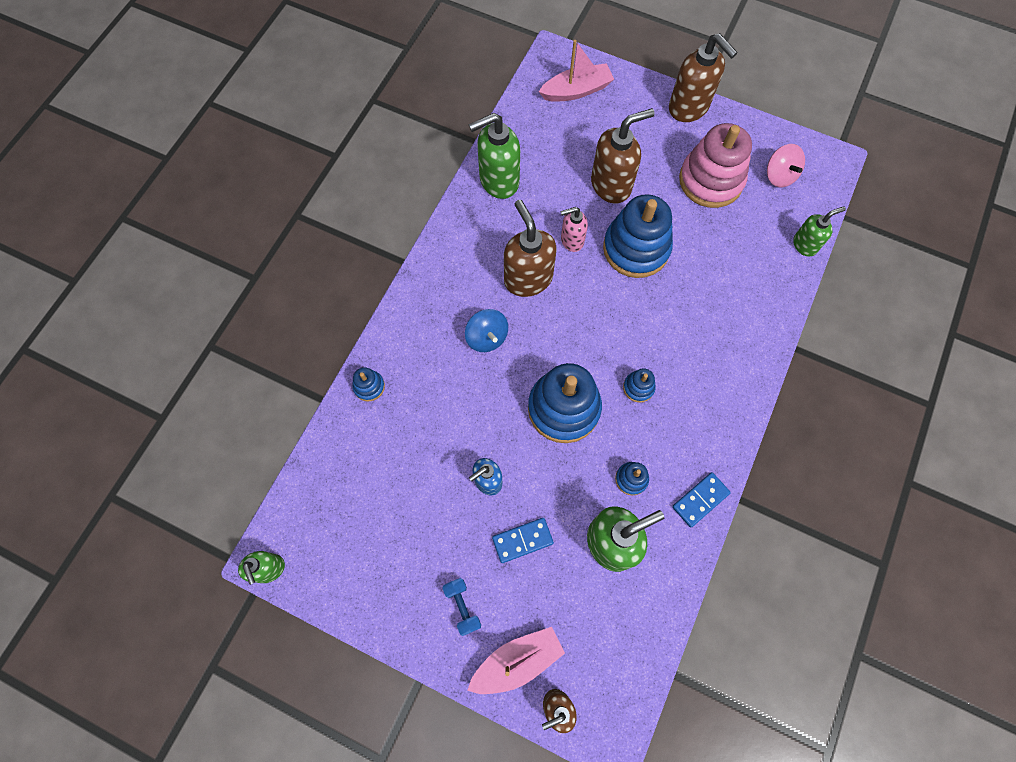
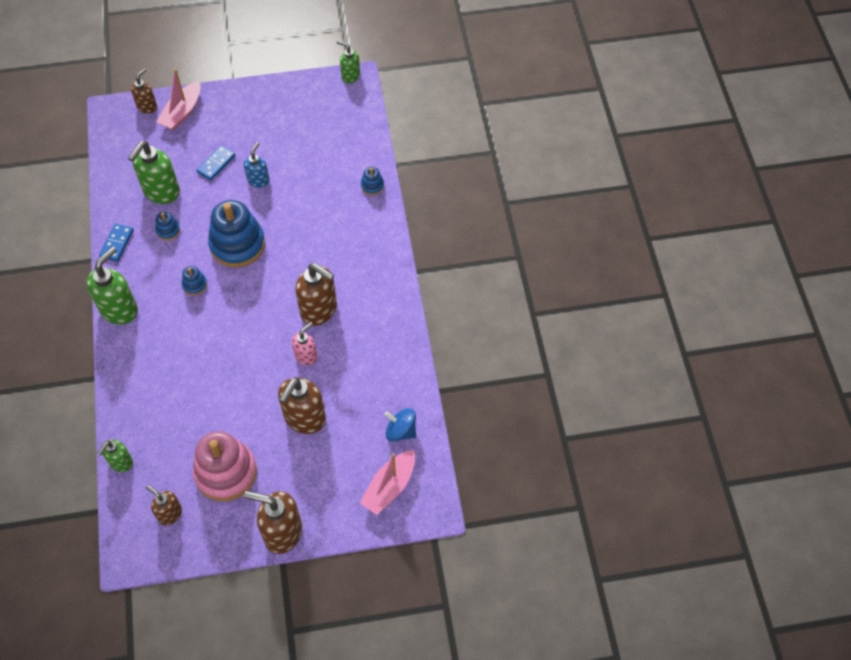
camera: 145 degrees right, 10 degrees down
blue dumbbell [443,578,481,636] -> none
blue spinning top [465,309,508,352] -> blue spinning top moved to [385,408,416,442]
green soap dispenser [468,113,520,199] -> green soap dispenser moved to [86,246,138,325]
blue stacking toy [603,194,673,278] -> none
pink spinning top [767,144,805,187] -> brown soap dispenser [146,485,182,525]

